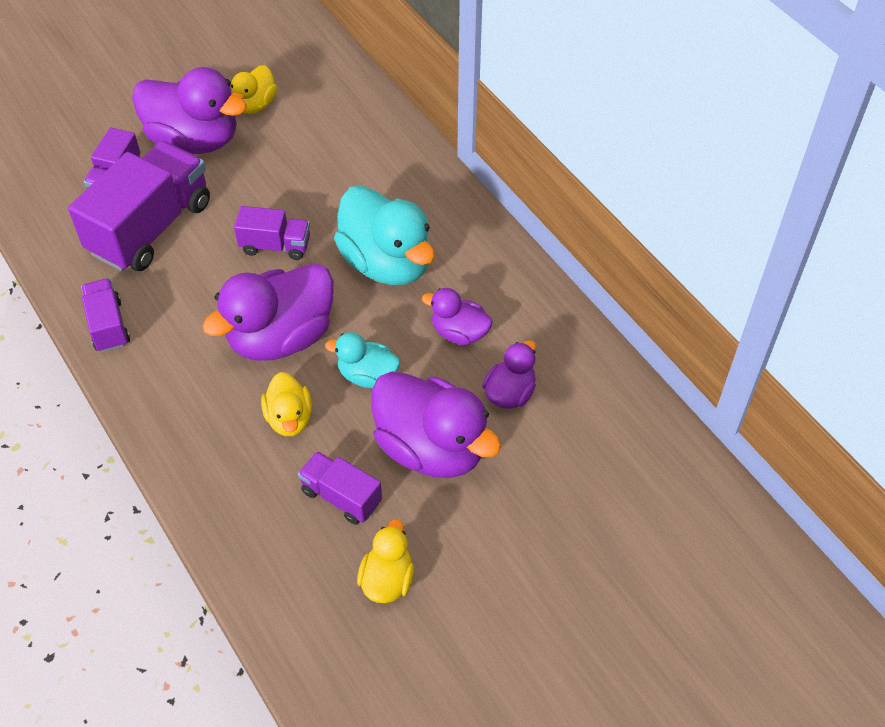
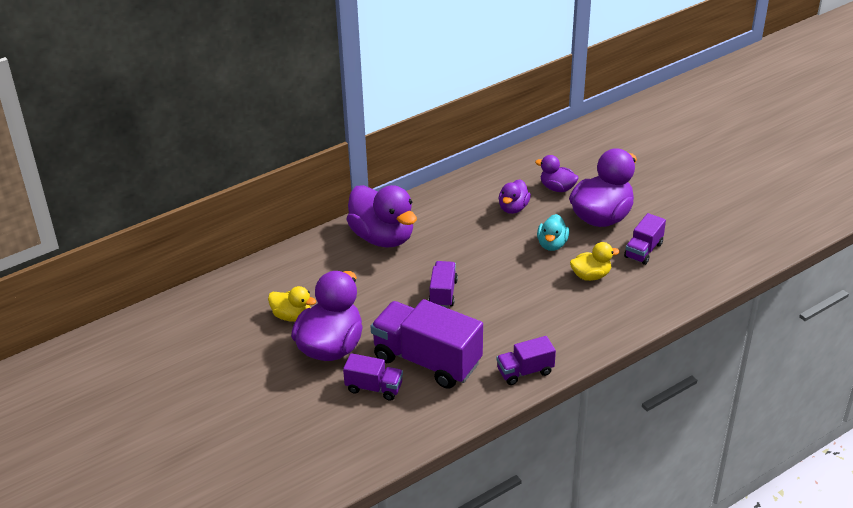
camera: 90 degrees left, 15 degrees down
purple duck [202,263,334,361] -> purple duck moved to [346,185,417,248]
turquoise duck [334,186,435,285] -> none
yellow duck [357,519,414,603] -> none

